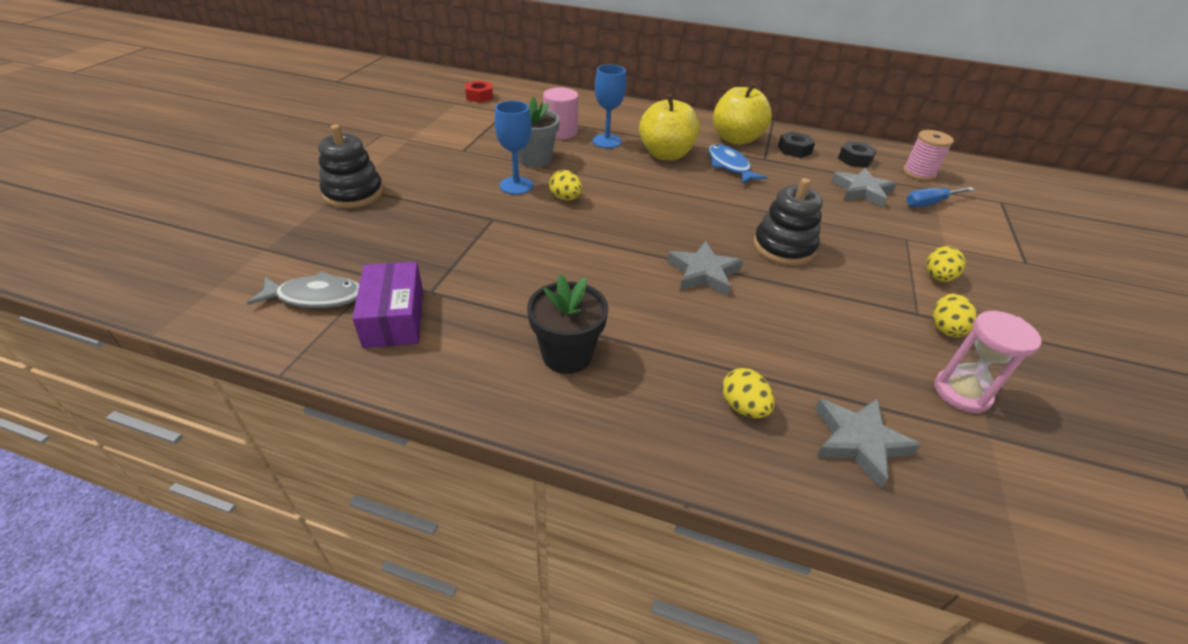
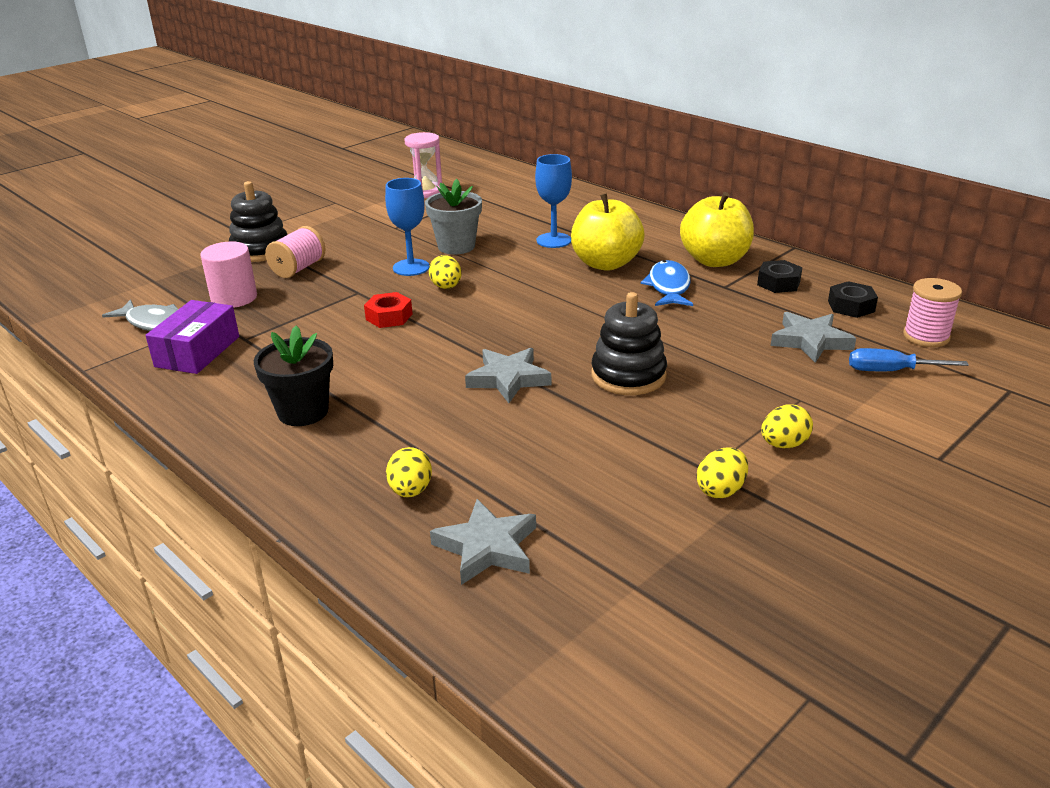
camera: 30 degrees right, 10 degrees down
red nut [465,80,493,103] -> red nut moved to [364,292,413,328]
pink cylinder [543,87,579,139] -> pink cylinder moved to [200,241,257,308]
pink hourglass [934,311,1042,413] -> pink hourglass moved to [405,132,442,198]
none -> pink spool [265,226,326,278]

